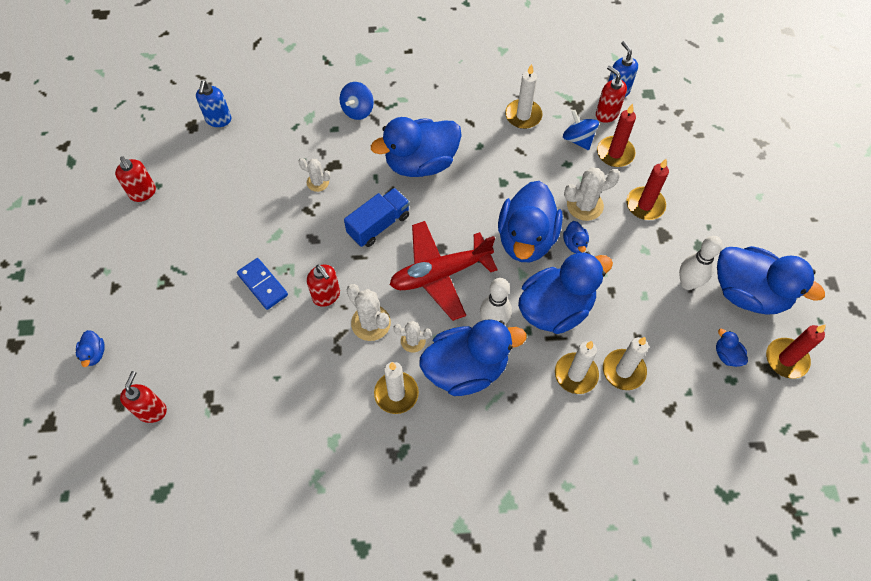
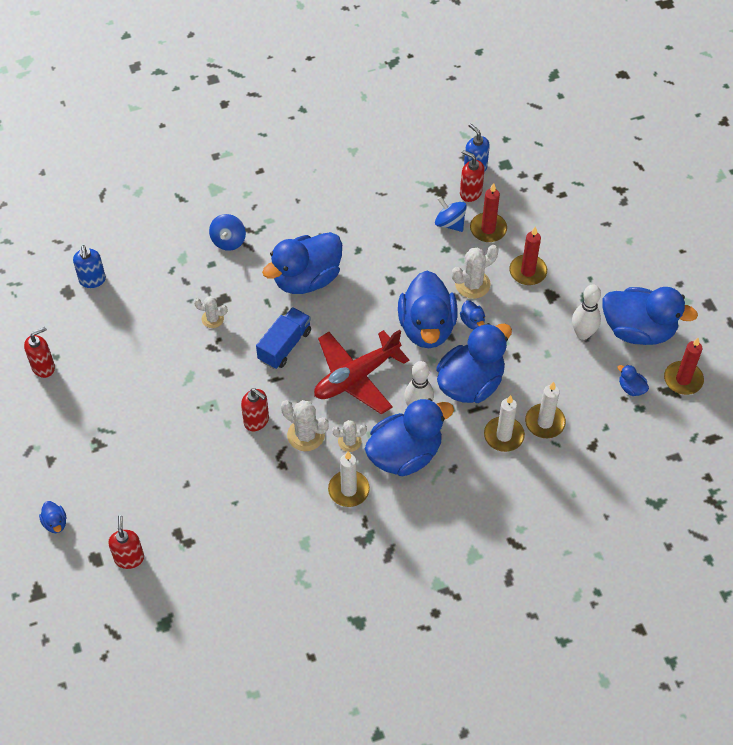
camera: 15 degrees left, 5 degrees down
red soap dispenser [115,156,156,202] -> red soap dispenser turned 75 degrees counterclockwise [24,327,55,378]
blue domino [237,258,288,310] -> none
white candle [505,64,543,129] -> none

